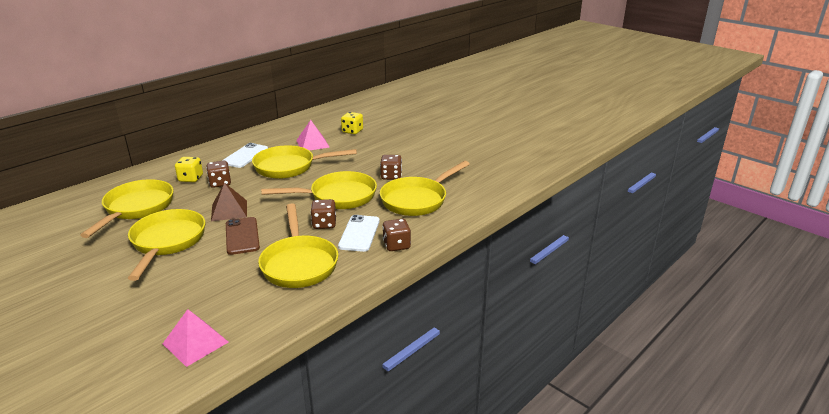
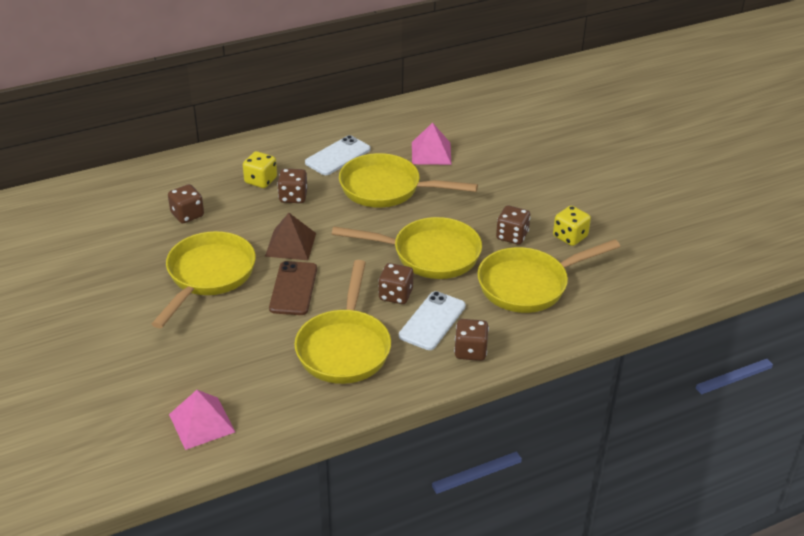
camera: 20 degrees right, 10 degrees up
yellow pan [80,179,174,238] -> brown dice [168,184,204,223]
yellow dice [341,112,363,134] -> yellow dice moved to [553,206,591,246]

